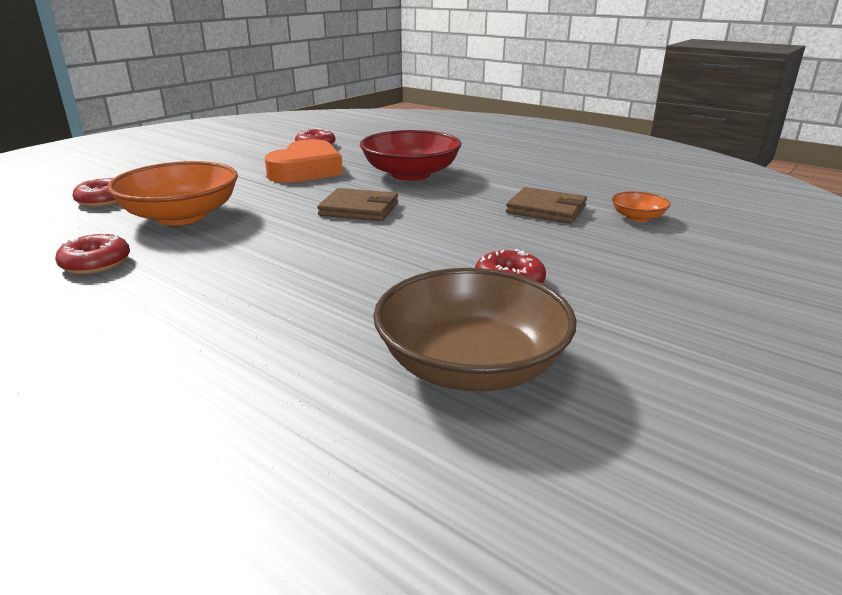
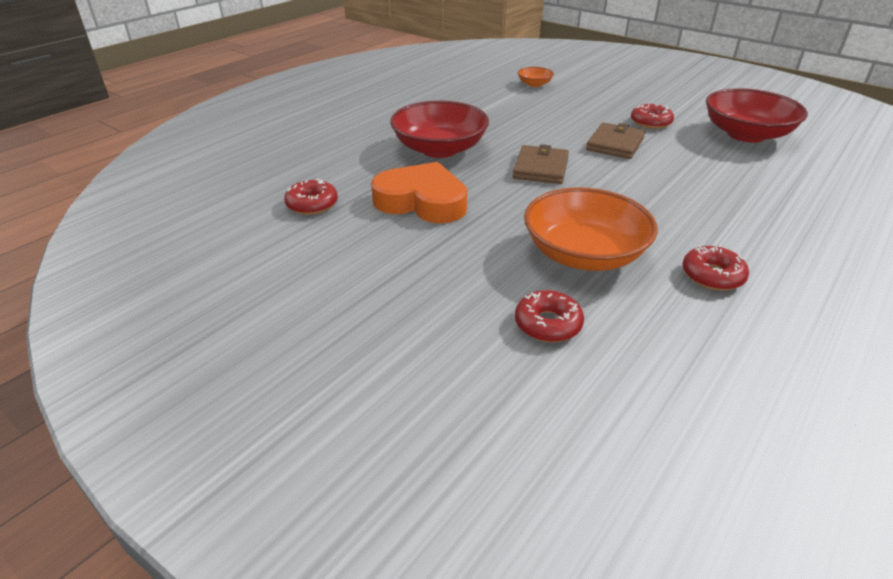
camera: 90 degrees left, 10 degrees up
brown bowl [373,268,577,391] -> red bowl [706,88,808,143]
brown wallet [506,187,587,224] -> brown wallet moved to [586,122,645,159]

